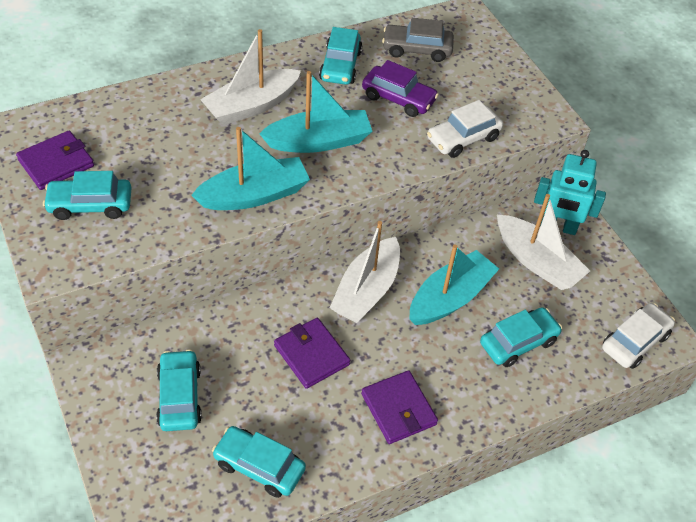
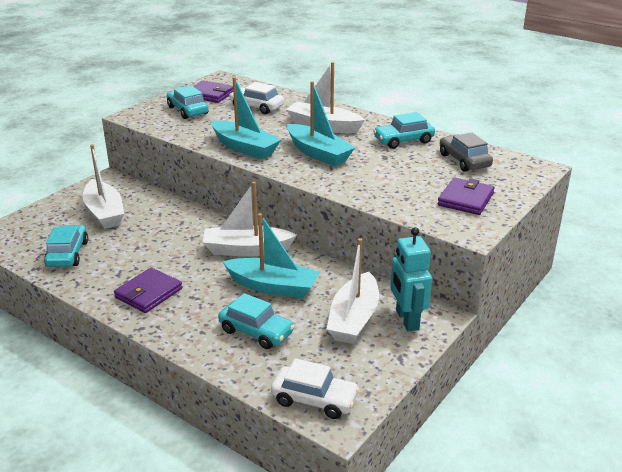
camera: 65 degrees right, 20 degrees down
turquoise car [156,349,202,431] -> white boat [83,144,124,229]
purple wallet [274,318,350,389] -> purple wallet moved to [438,178,495,215]
purple car [362,60,439,117] -> none
white car [427,100,503,158] -> white car moved to [229,82,284,114]

